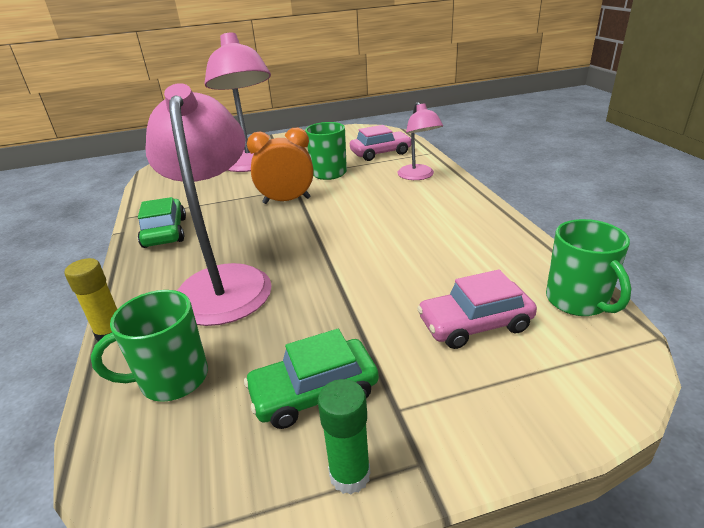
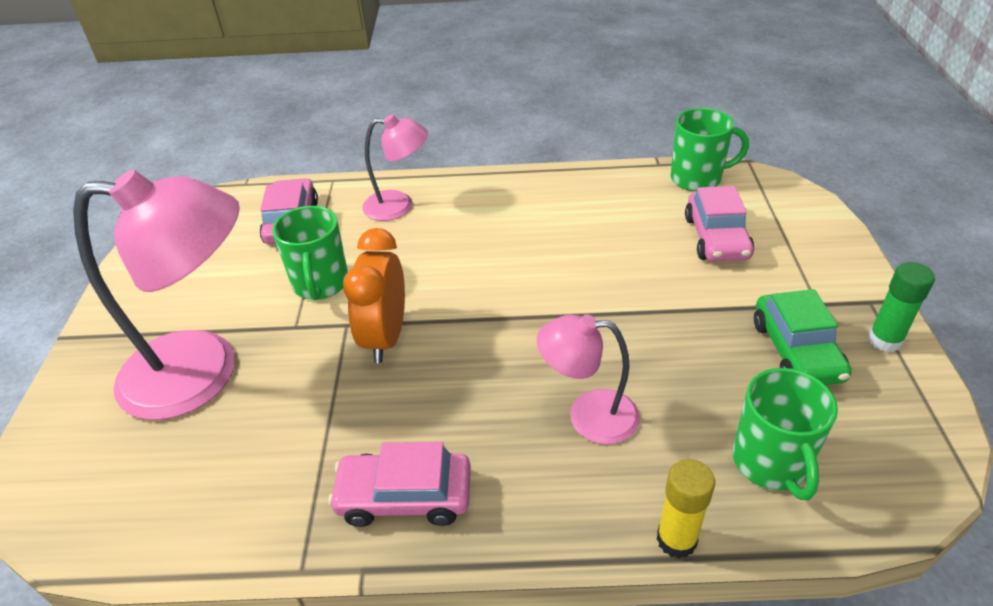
camera: 75 degrees left, 10 degrees up
green car [138,197,186,248] -> pink car [328,442,471,527]
pink lamp [146,83,272,326] -> pink lamp [537,314,640,444], size x0.54

